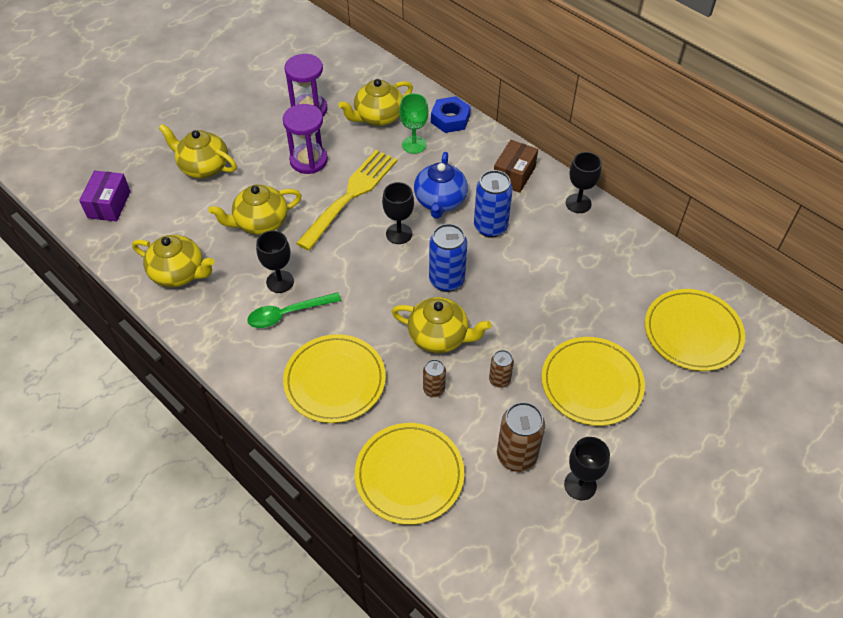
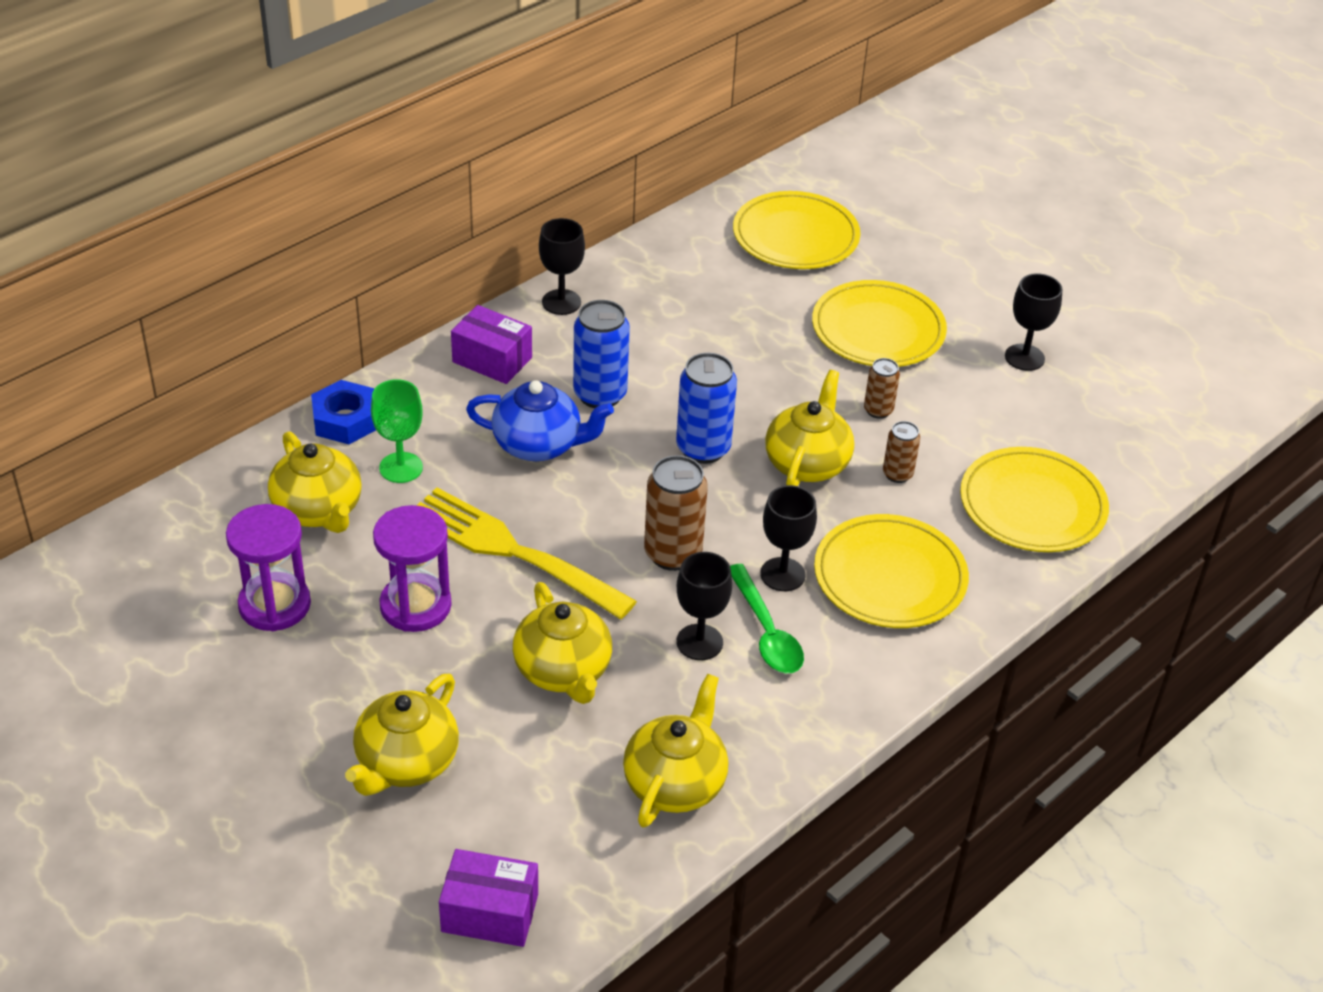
camera: 90 degrees left, 10 degrees down
black goblet [382,182,414,244] -> black goblet moved to [760,485,817,591]
brown box [494,140,538,193] -> purple box [451,305,532,384]
brown can [497,402,545,472] -> brown can moved to [644,455,708,571]

